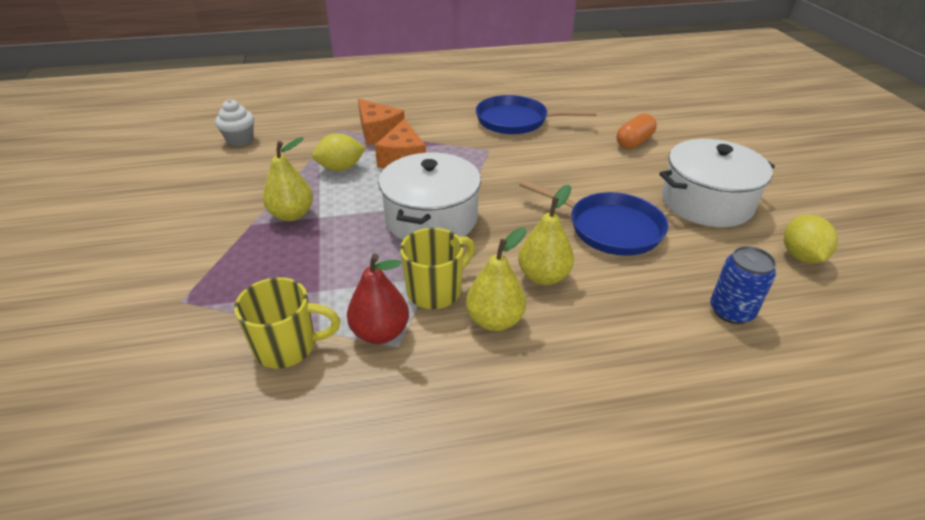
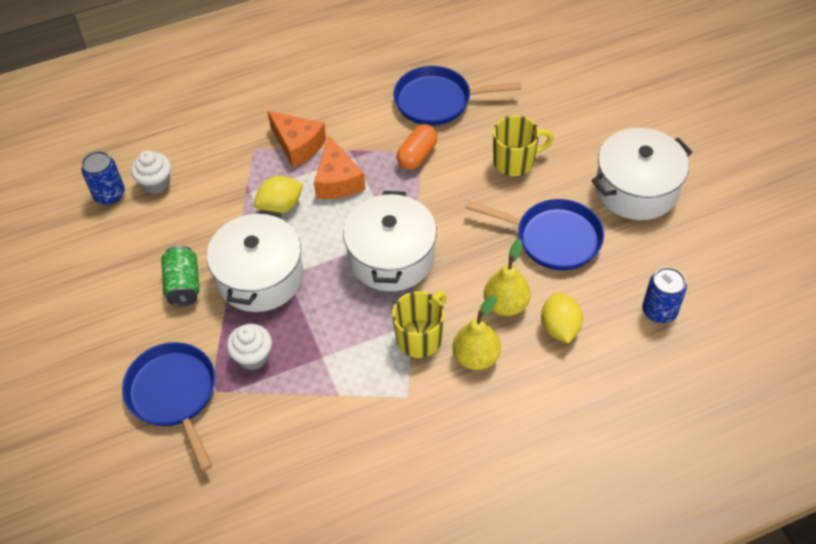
camera: 10 degrees left, 15 degrees up
yellow mug [234,277,340,368] -> yellow mug moved to [493,115,554,176]
yellow pear [263,137,313,221] -> white pot [207,210,303,312]
red pear [347,254,409,344] -> none
orange capsule [616,113,657,149] -> orange capsule moved to [397,124,437,170]
yellow lemon [784,215,838,264] -> yellow lemon moved to [541,293,583,344]
none -> blue can [81,151,125,205]
none -> blue pan [122,342,215,471]
none -> green can [161,245,200,307]
none -> white cupcake [227,324,272,370]

